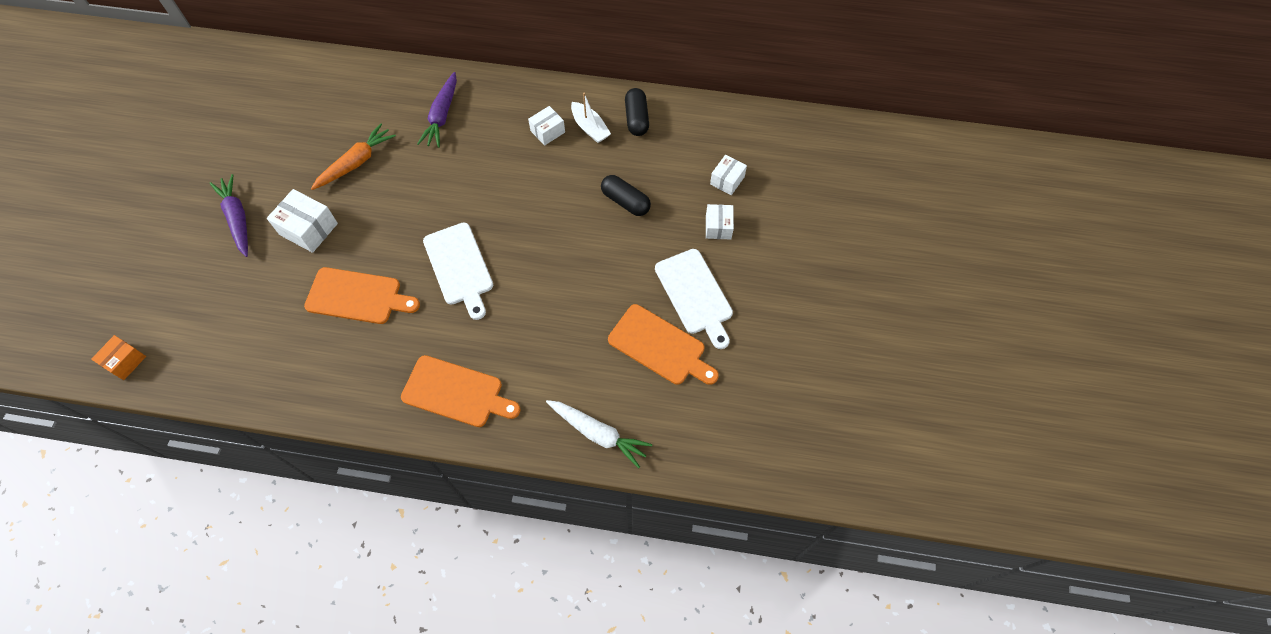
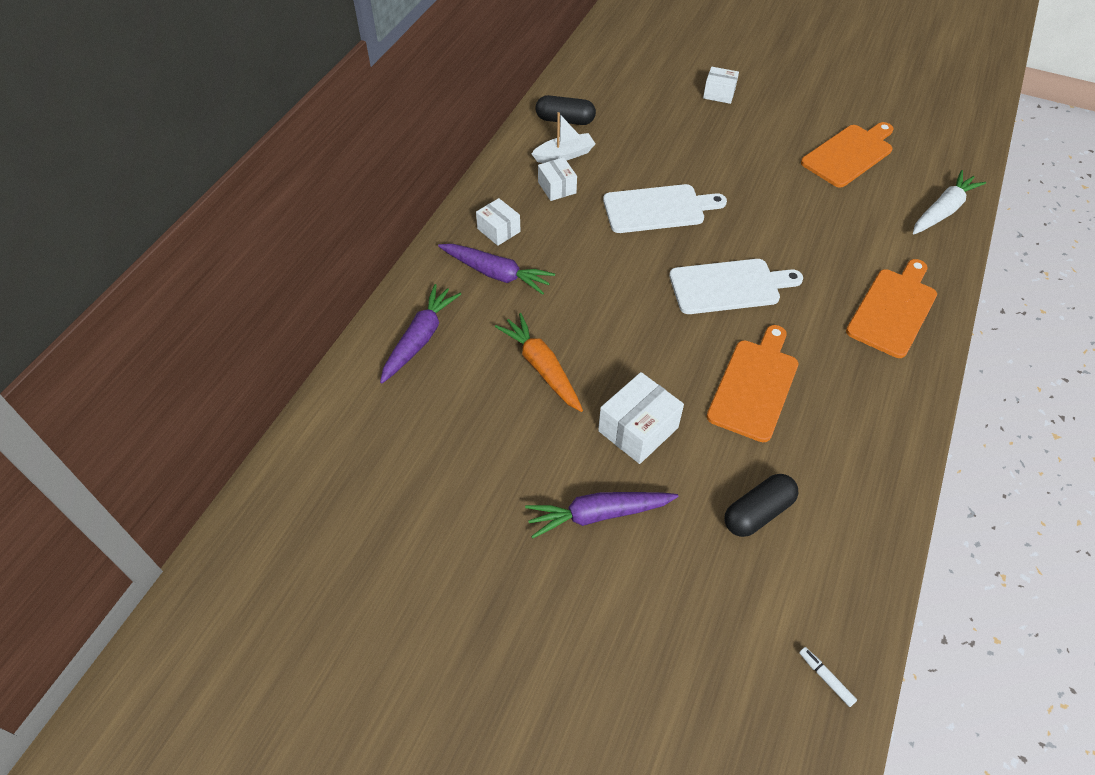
camera: 75 degrees left, 10 degrees down
orange box [91,335,146,380] -> white marker [799,647,857,707]
black capsule [601,175,651,216] -> black capsule moved to [725,474,798,537]
white cutting board [655,249,733,349] -> white cutting board moved to [603,184,727,233]
white box [710,155,747,195] -> white box moved to [476,198,521,246]
none -> purple carrot [380,284,461,384]

